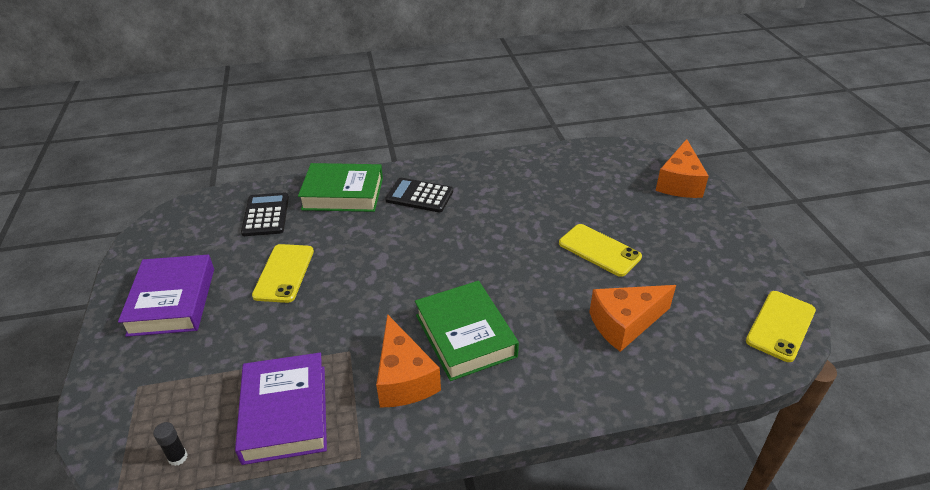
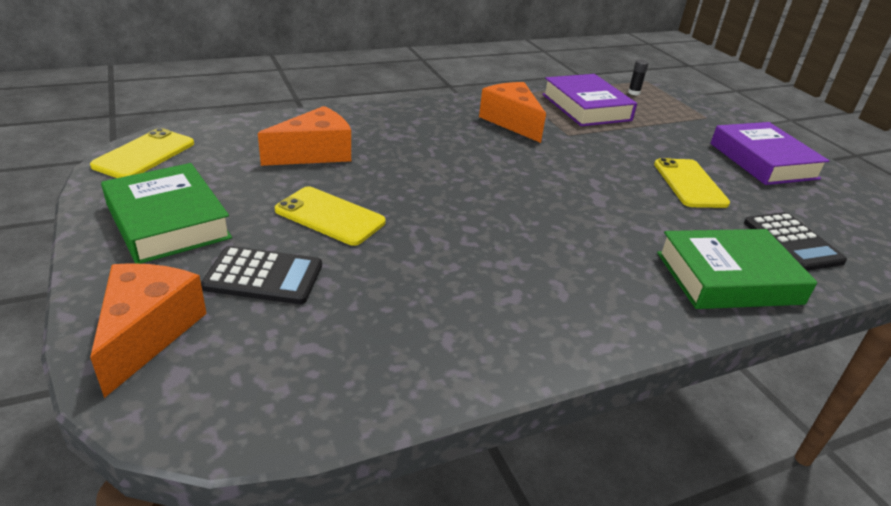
camera: 165 degrees right, 5 degrees down
black calculator [385,178,453,212] -> black calculator moved to [201,246,322,304]
green book [415,281,519,381] -> green book moved to [101,163,232,264]

